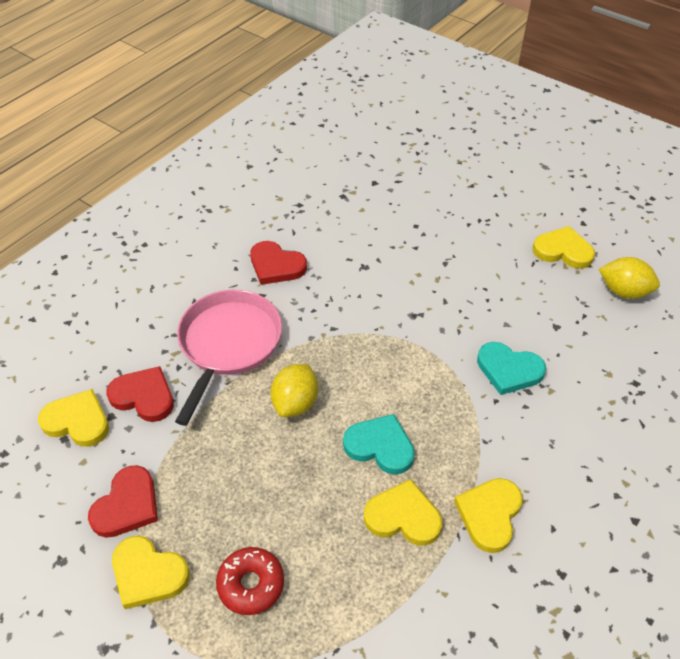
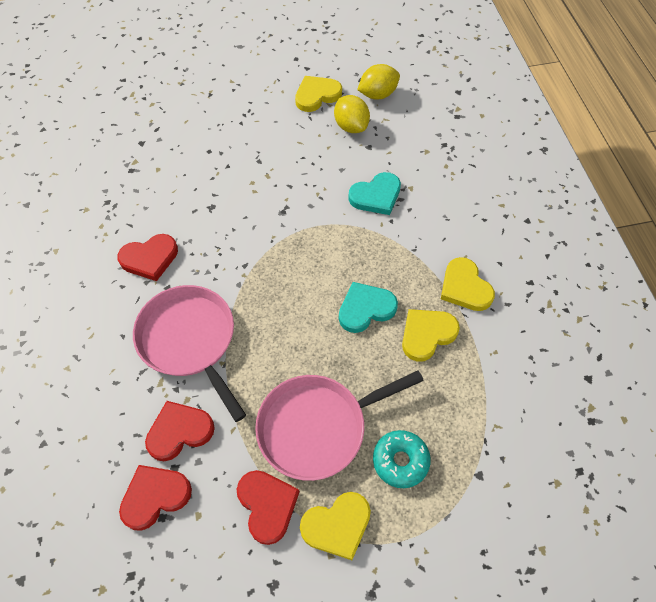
camera: 50 degrees left, 10 degrees up
yellow heart [38,389,109,447] -> red heart [119,465,192,531]
red donut [216,547,284,615] -> turquoise donut [373,430,431,488]
yellow lemon [271,364,318,417] -> yellow lemon moved to [334,95,370,133]
none -> pink pan [255,370,424,481]

